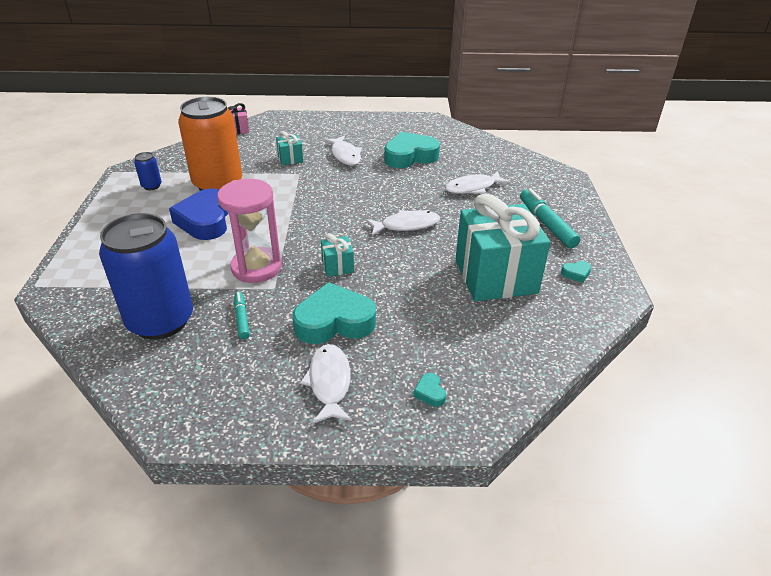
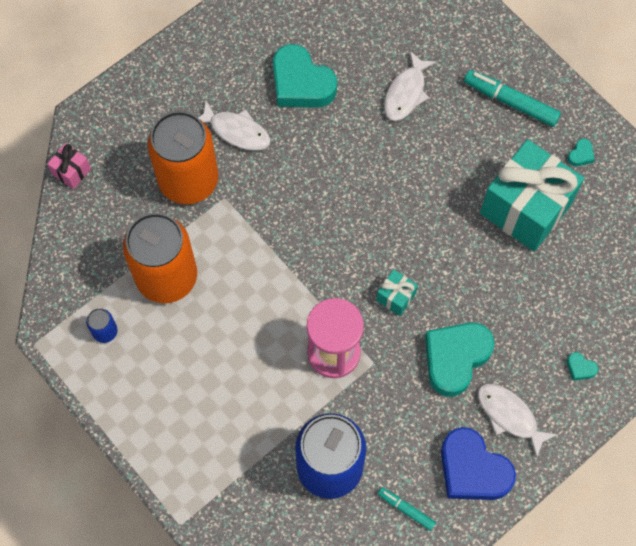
camera: 40 degrees left, 30 degrees up
blue heart [169,188,228,240] -> blue heart moved to [441,427,516,500]
turquoise marker [234,292,250,339] -> turquoise marker moved to [378,487,436,531]
turquoise gift [276,131,303,165] -> orange can [147,111,219,204]
white fish [366,210,440,236] -> none
turquoise heart [384,132,440,168] -> turquoise heart turned 75 degrees counterclockwise [273,44,337,108]

